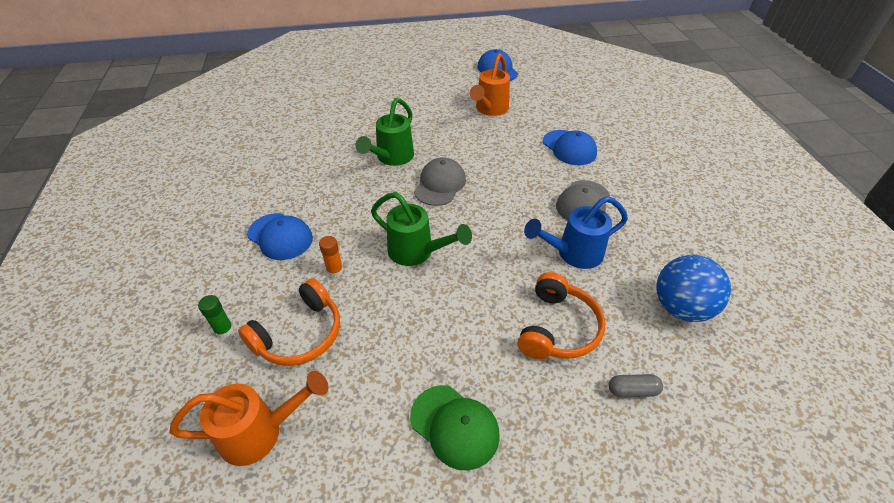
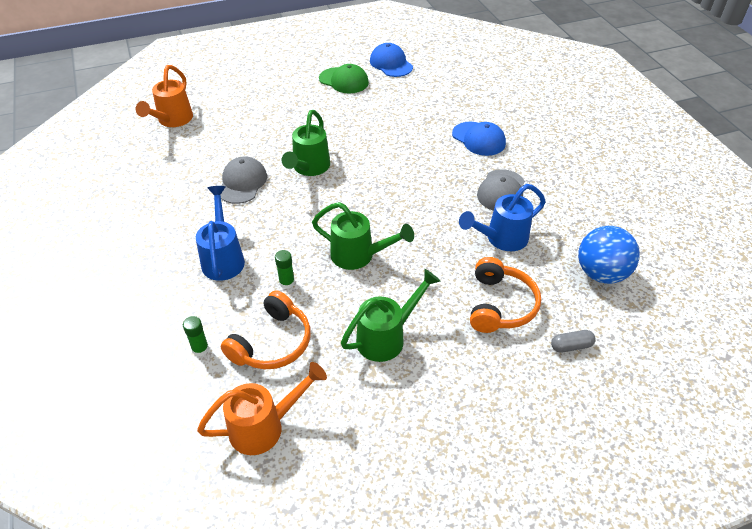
camera: 10 degrees left, 0 degrees up
blue cap [247,213,313,260] -> blue watering can [196,186,245,281]
orange glue stick [319,236,343,277] -> green glue stick [275,250,295,289]
green cap [410,385,500,471] -> green cap moved to [319,64,369,94]
grey cap [414,157,466,206] -> grey cap moved to [220,156,267,204]
orange watering can [470,53,510,116] -> orange watering can moved to [136,65,193,127]
none -> green watering can [341,269,441,362]

